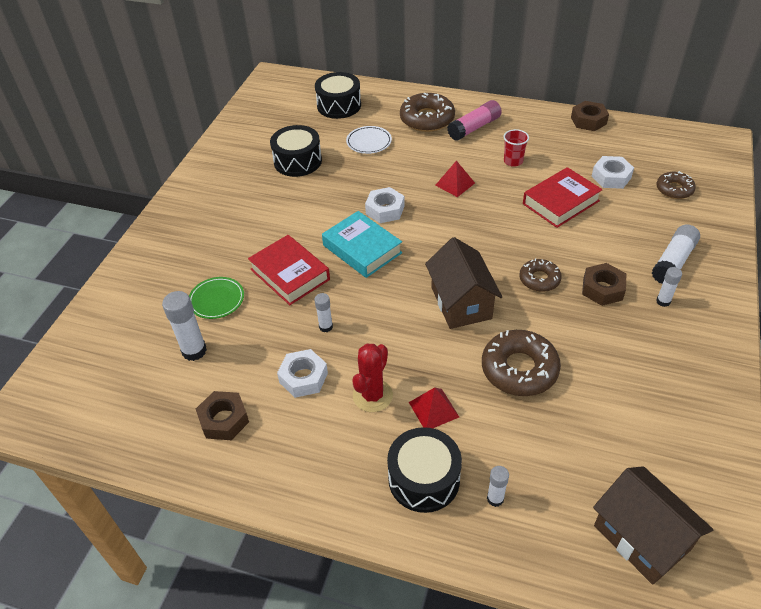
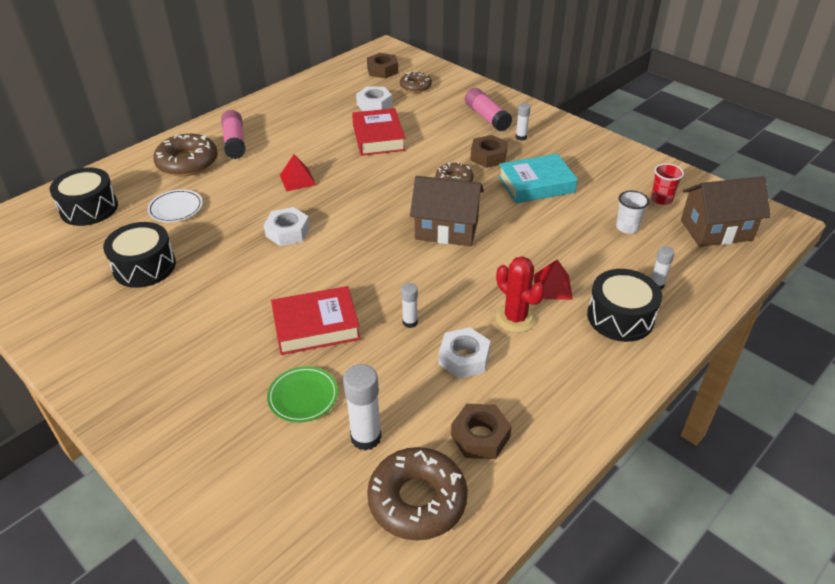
camera: 65 degrees left, 5 degrees down
turquoise book [322,211,402,278] -> turquoise book moved to [498,154,578,203]
brown donut [482,330,561,396] -> brown donut moved to [367,447,468,541]
red cup [504,129,529,167] -> red cup moved to [651,163,684,205]
brown nut [571,101,609,131] -> brown nut moved to [367,53,398,79]
white glue stick [652,224,700,284] -> pink glue stick [465,88,512,131]
none -> white cup [616,191,649,234]

